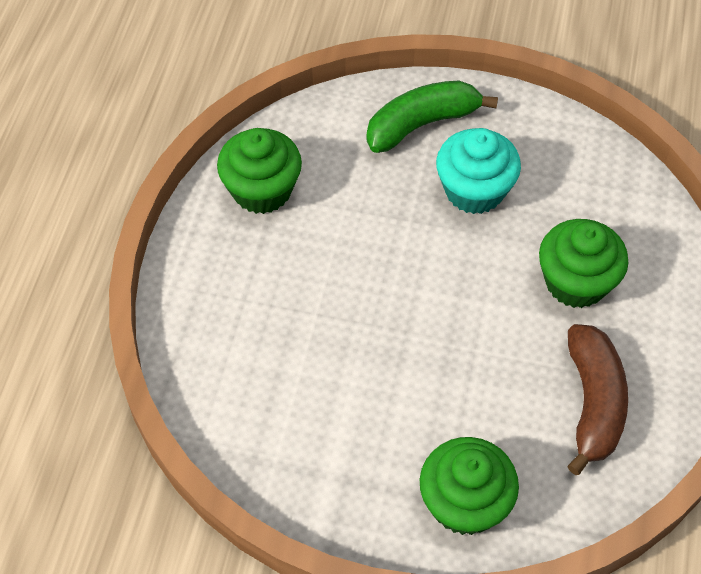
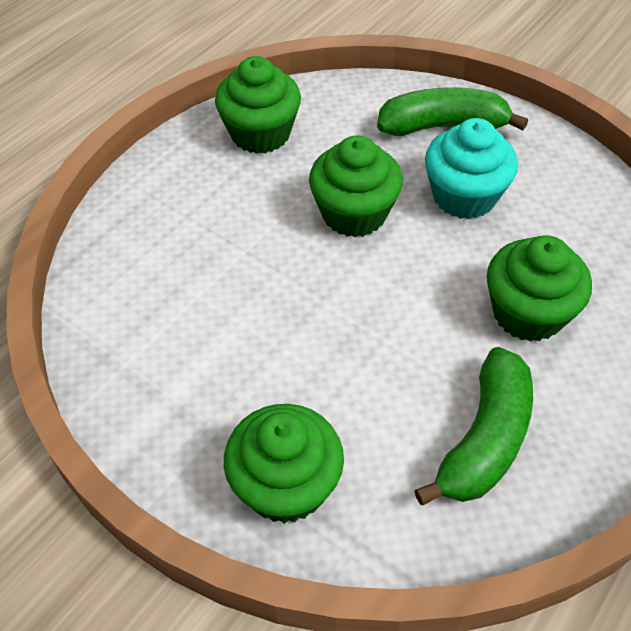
camera: 25 degrees right, 5 degrees down
brown banana [567,324,628,475] -> green banana [414,347,533,505]
none -> green cupcake [309,135,403,237]

